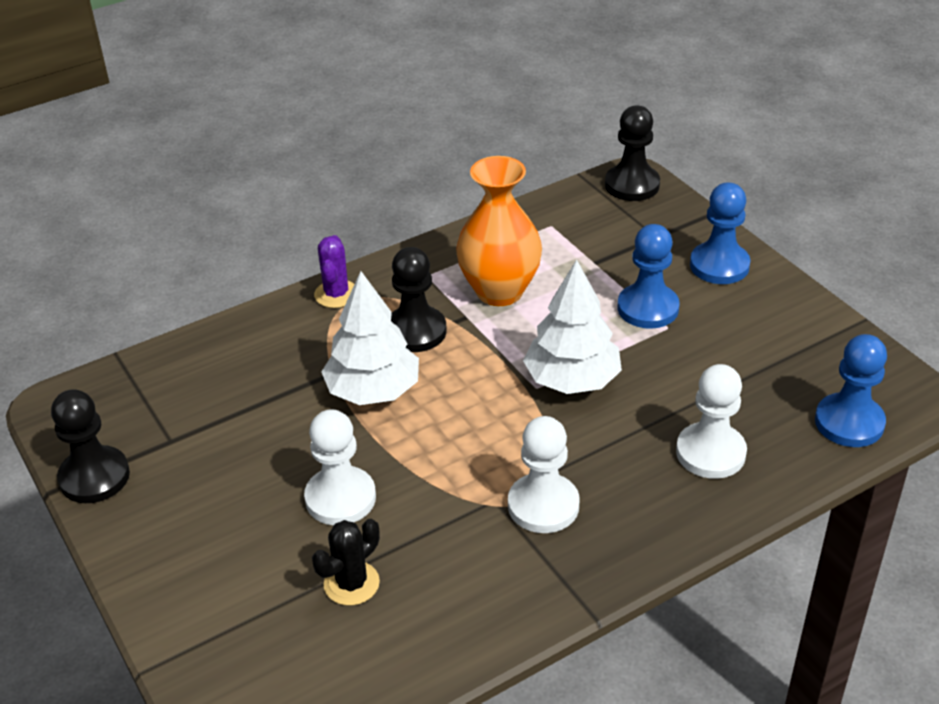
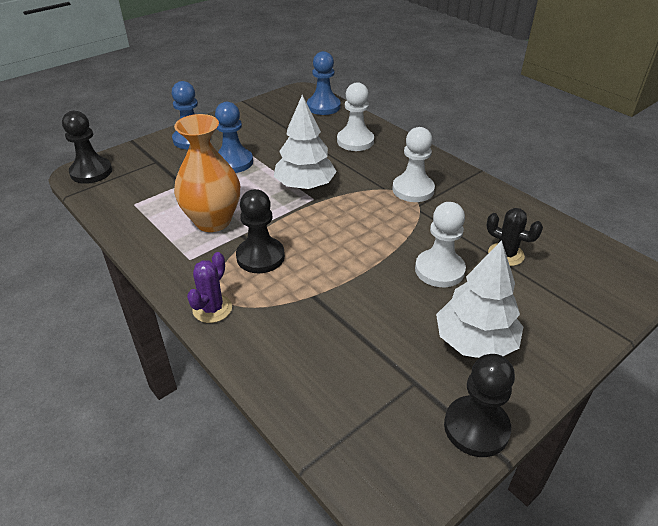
camera: 100 degrees left, 0 degrees up
purple cactus [314,235,354,308] -> purple cactus turned 60 degrees counterclockwise [187,252,232,323]
white tree [321,271,419,405] -> white tree moved to [436,240,523,358]

